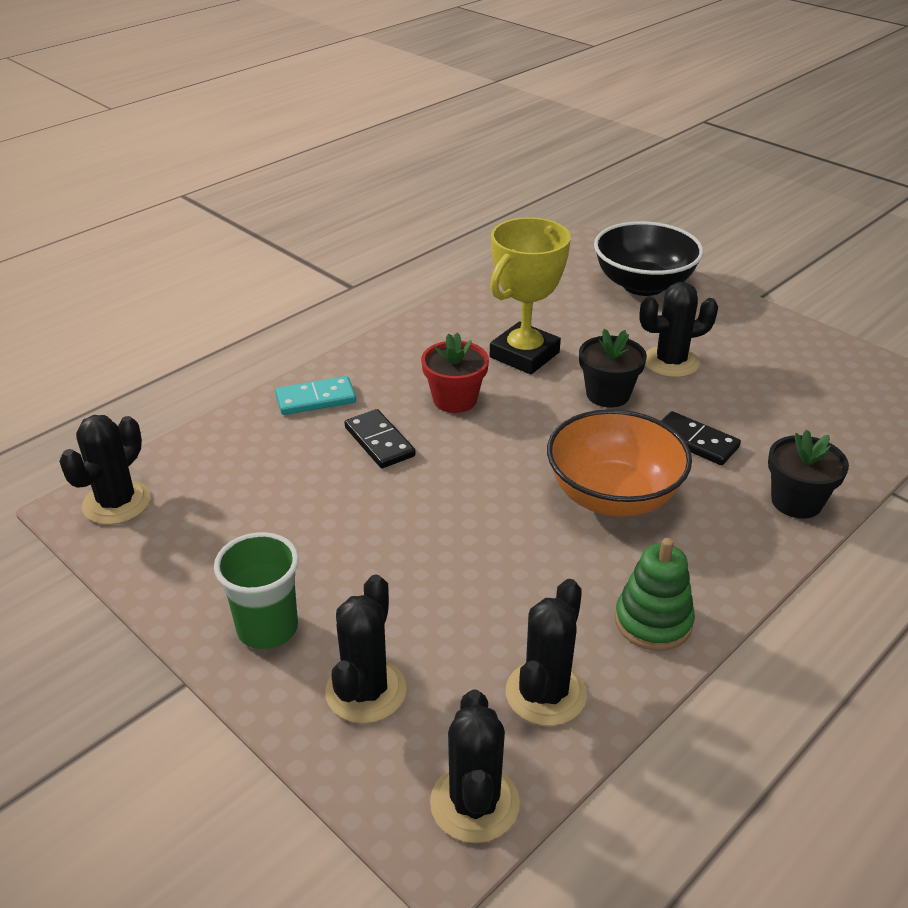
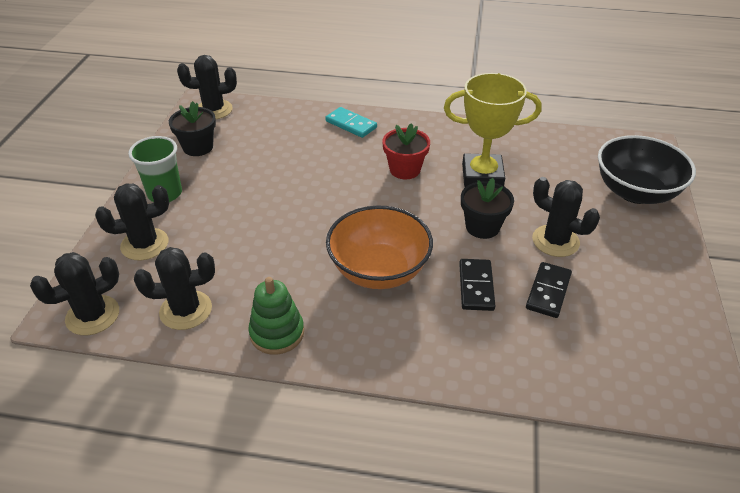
camera: 55 degrees right, 5 degrees up
black domino [344,409,415,468] -> black domino moved to [526,262,572,318]
black flower pot [768,430,849,519] -> black flower pot moved to [169,101,216,156]

